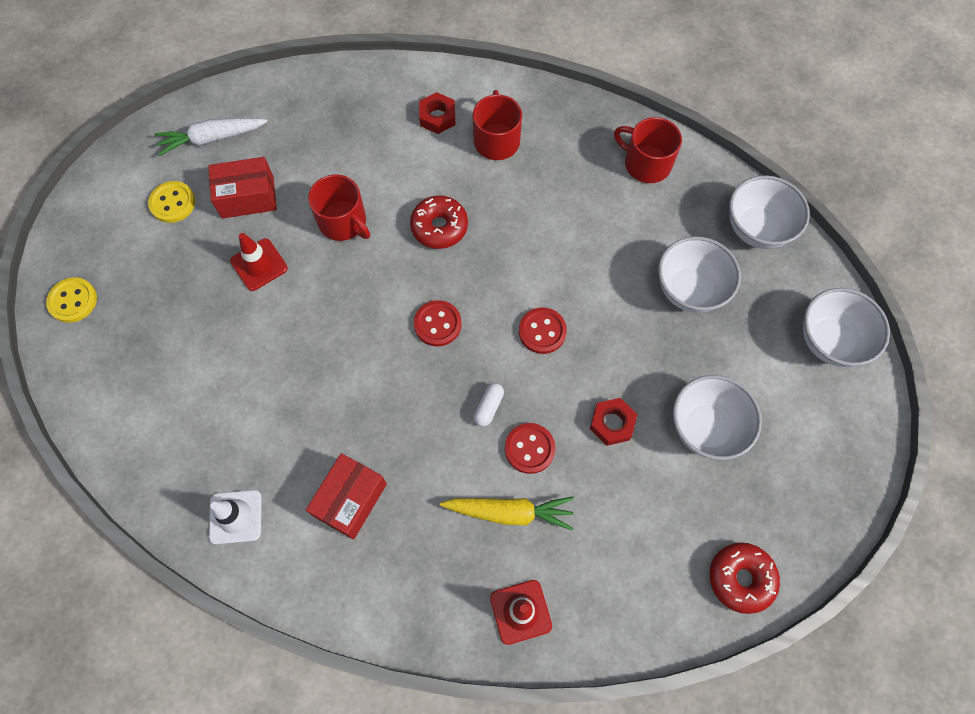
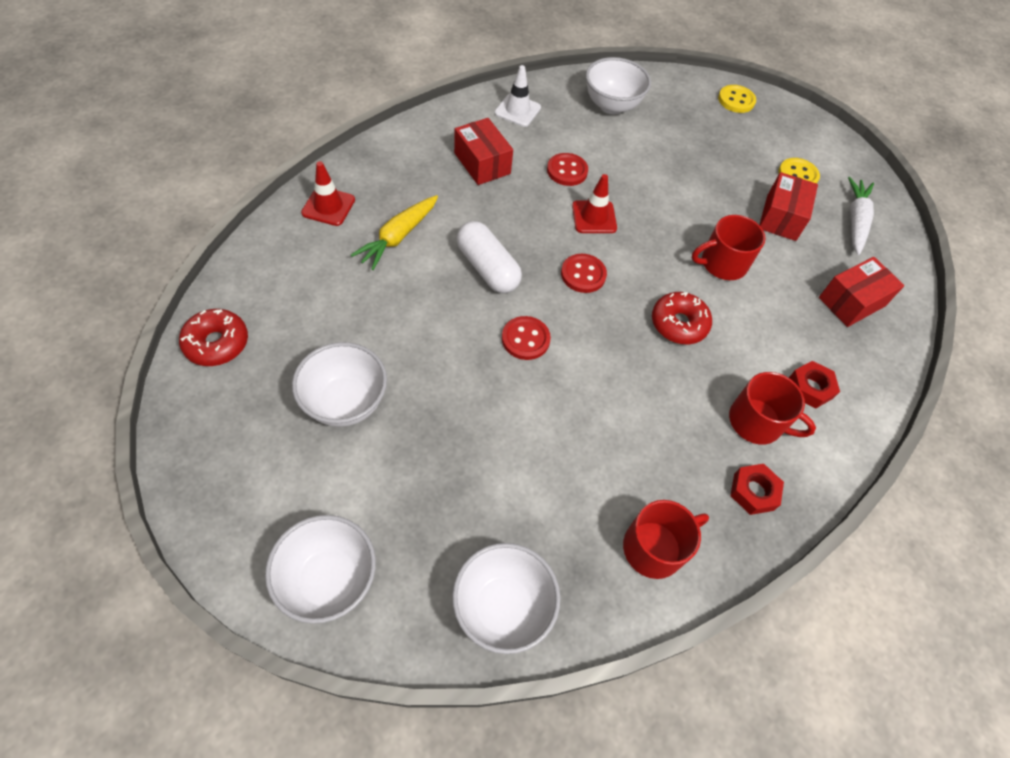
camera: 115 degrees right, 10 degrees down
red traffic cone [230,233,288,291] -> red traffic cone moved to [572,174,617,233]
white capsule [474,383,504,427] -> white capsule [457,221,522,293], size x2.03
red button [505,423,555,474] -> red button moved to [547,153,588,186]
red nut [590,398,638,446] -> red nut moved to [730,464,784,515]
white bowl [658,236,741,313] -> white bowl moved to [586,57,651,114]
none -> red box [819,257,905,327]

